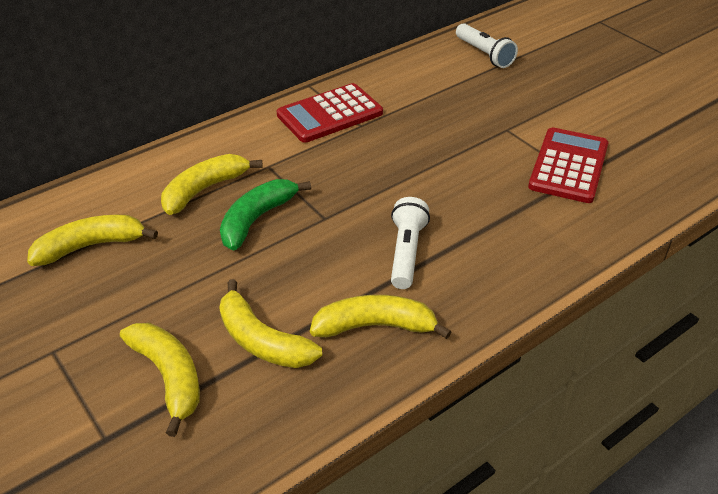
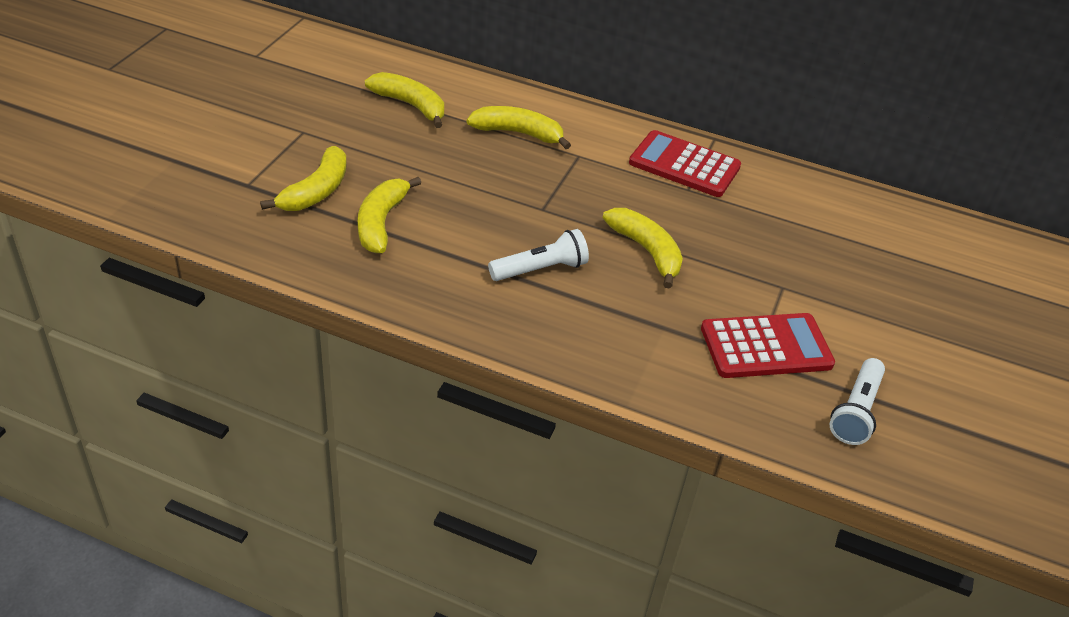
camera: 55 degrees right, 0 degrees up
green banana [220,179,311,251] -> none
yellow banana [310,295,451,339] -> yellow banana moved to [603,208,683,289]
white flashlight [456,23,518,68] -> white flashlight moved to [830,358,885,445]

